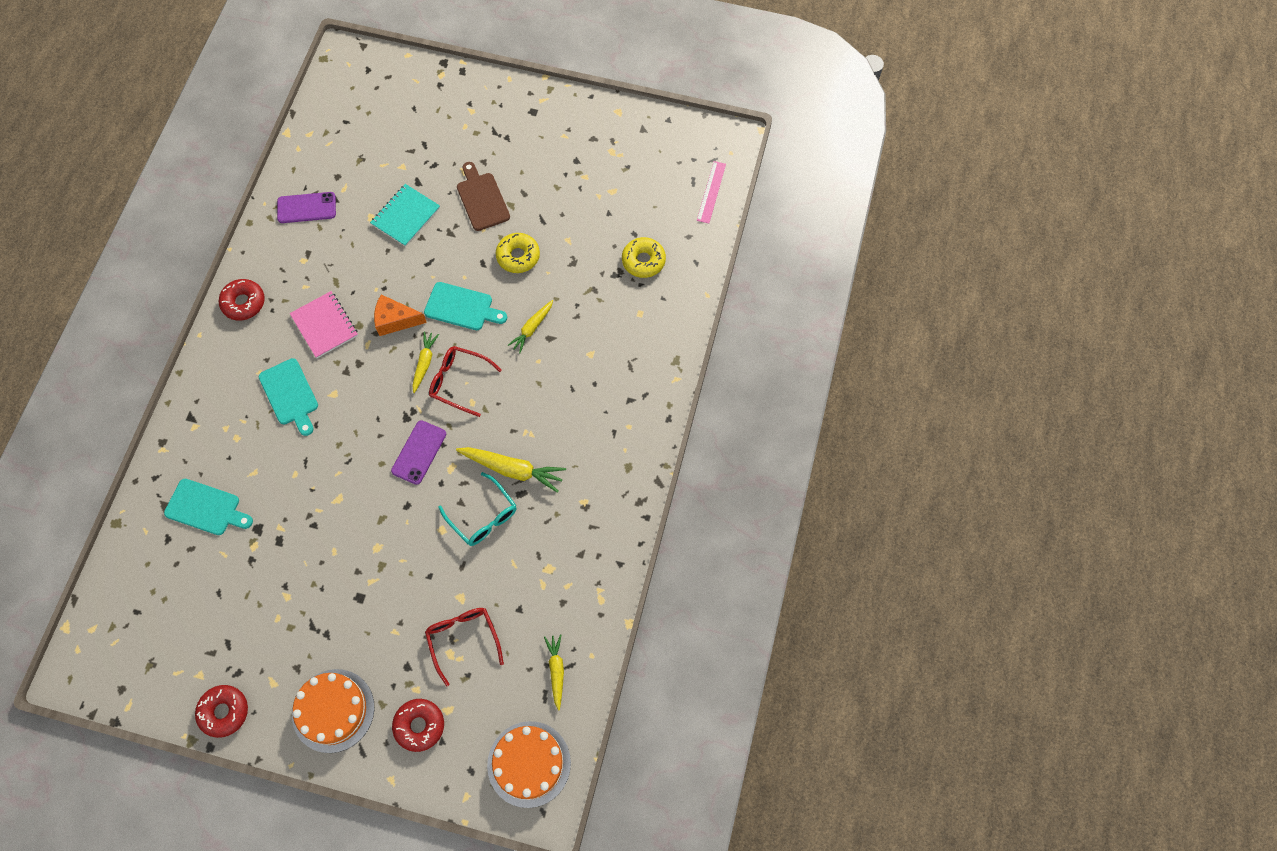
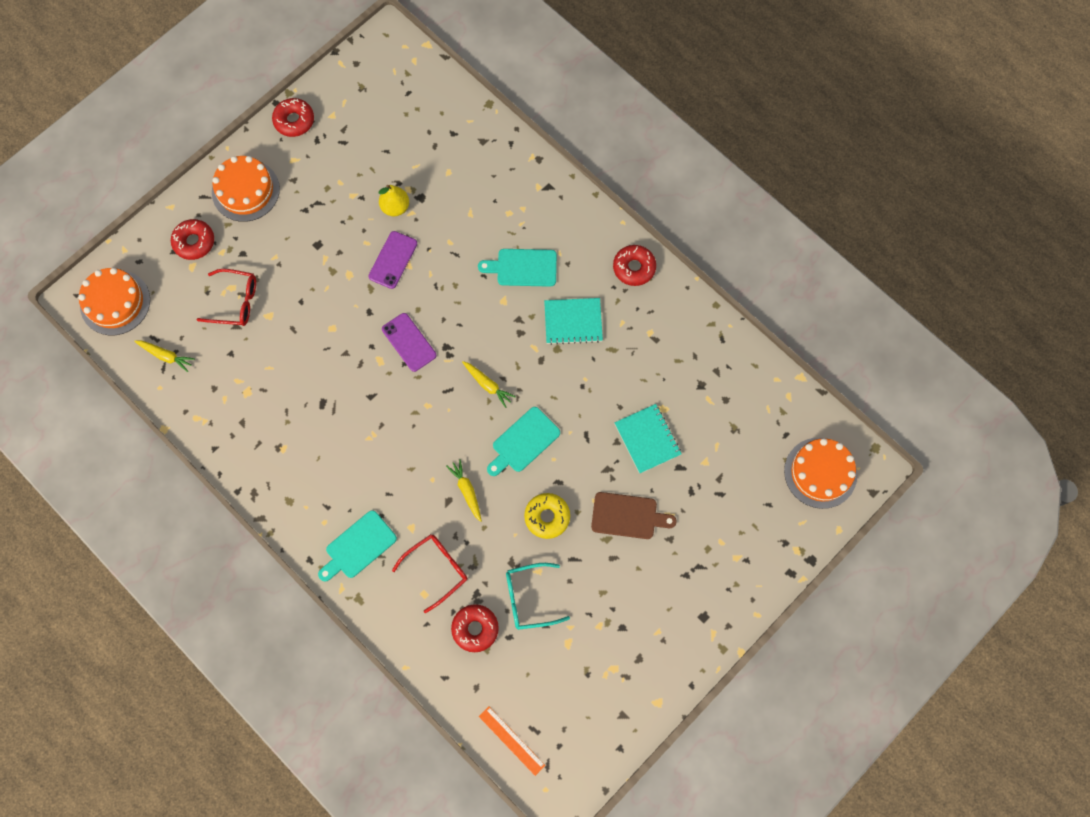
camera: 120 degrees right, 5 degrees up
turquoise cutting board [164,479,253,535] -> turquoise cutting board moved to [318,510,397,581]
purple phone [277,192,336,223] -> purple phone moved to [368,231,417,289]
pink notebook [290,291,358,358] -> turquoise notebook [544,298,603,345]
orange cheese [374,295,427,336] -> none
red glasses [429,346,502,417] -> red glasses moved to [392,534,467,613]
turquoise glasses [438,472,517,546] -> turquoise glasses moved to [506,563,570,630]
yellow carrot [456,447,566,493] -> none
yellow donut [622,237,666,278] -> red donut [451,604,499,652]
pink ruler [697,161,726,224] -> orange ruler [479,706,545,776]
none -> yellow pear [378,185,409,216]
none -> orange cake [784,438,857,509]

